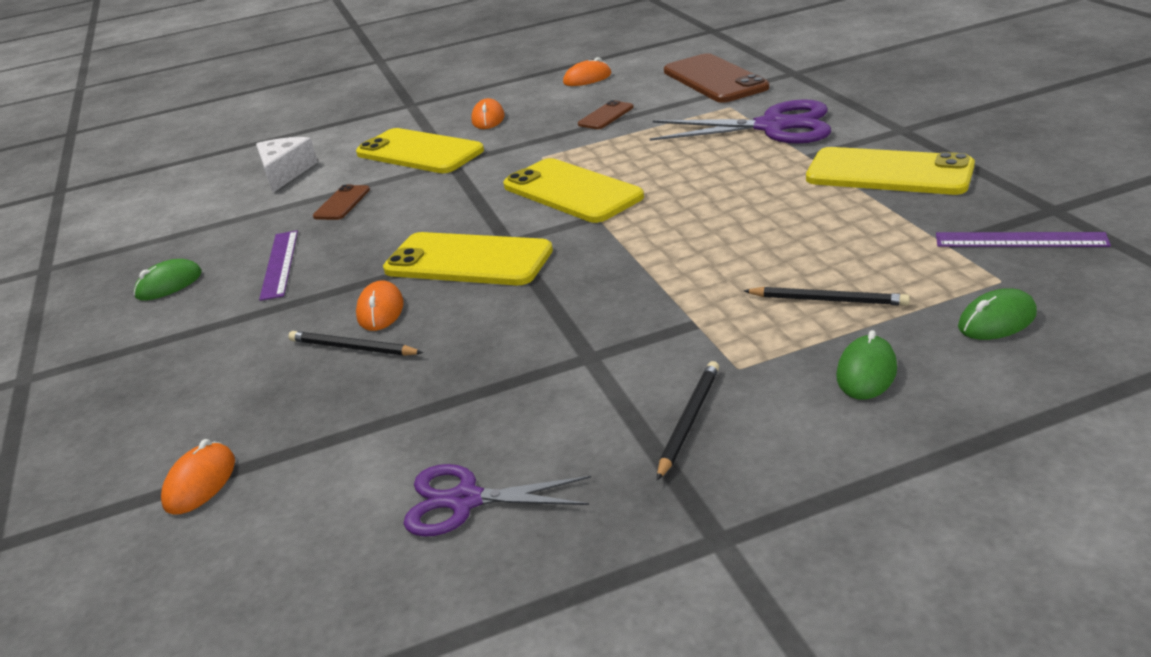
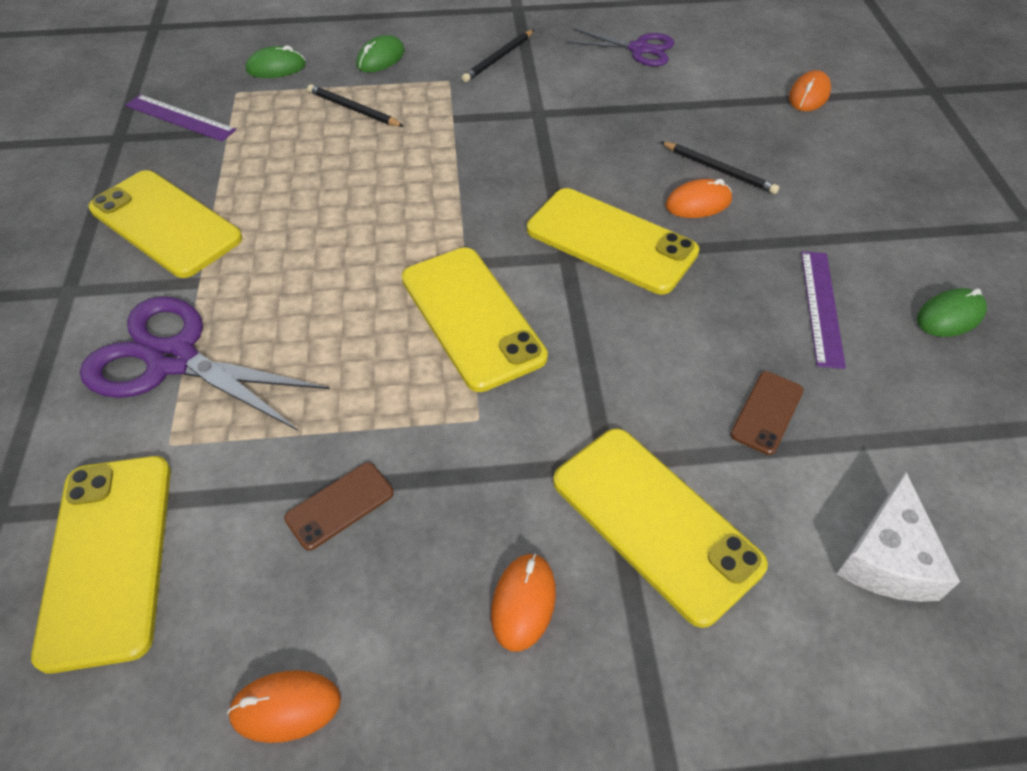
camera: 170 degrees left, 20 degrees up
orange mouse [356,280,404,331] -> orange mouse turned 60 degrees clockwise [665,179,732,218]
brown phone [664,53,769,103] -> yellow phone [31,456,171,674]

